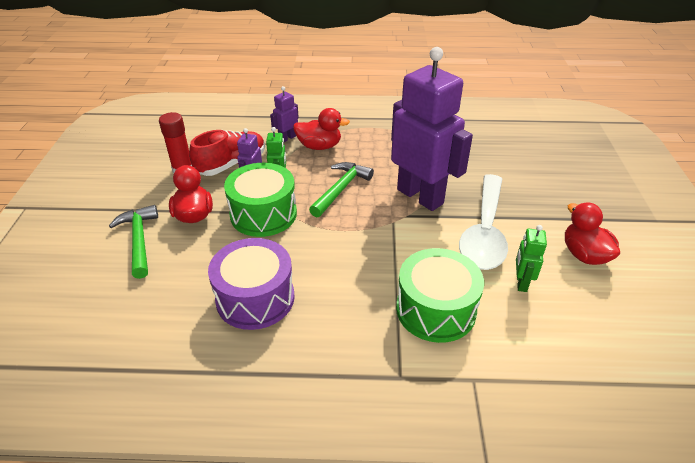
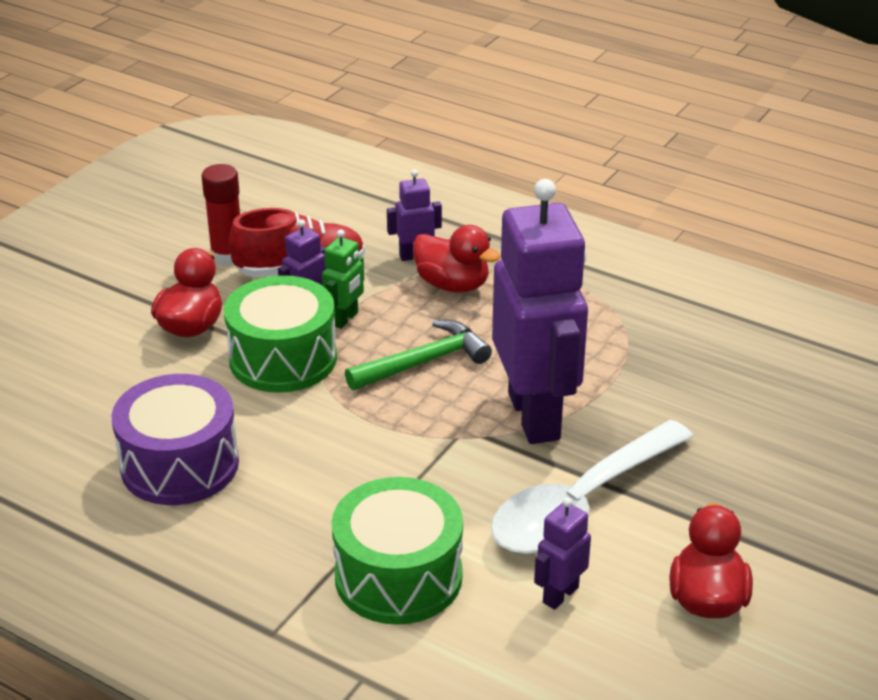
camera: 30 degrees right, 5 degrees down
green hammer [109,205,158,279] -> none
green robot [516,225,547,292] -> purple robot [534,497,591,610]

